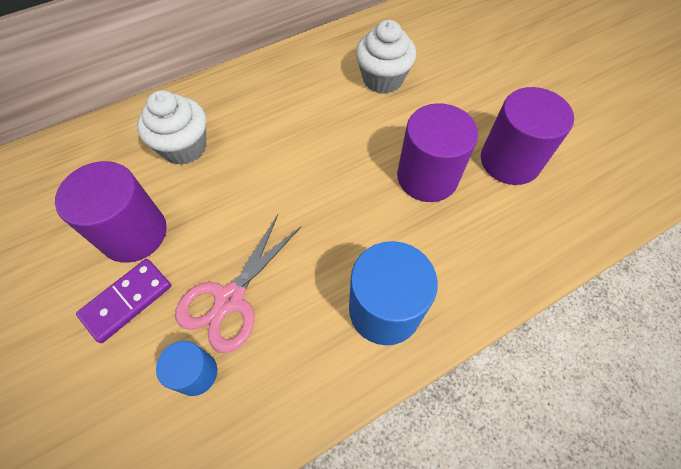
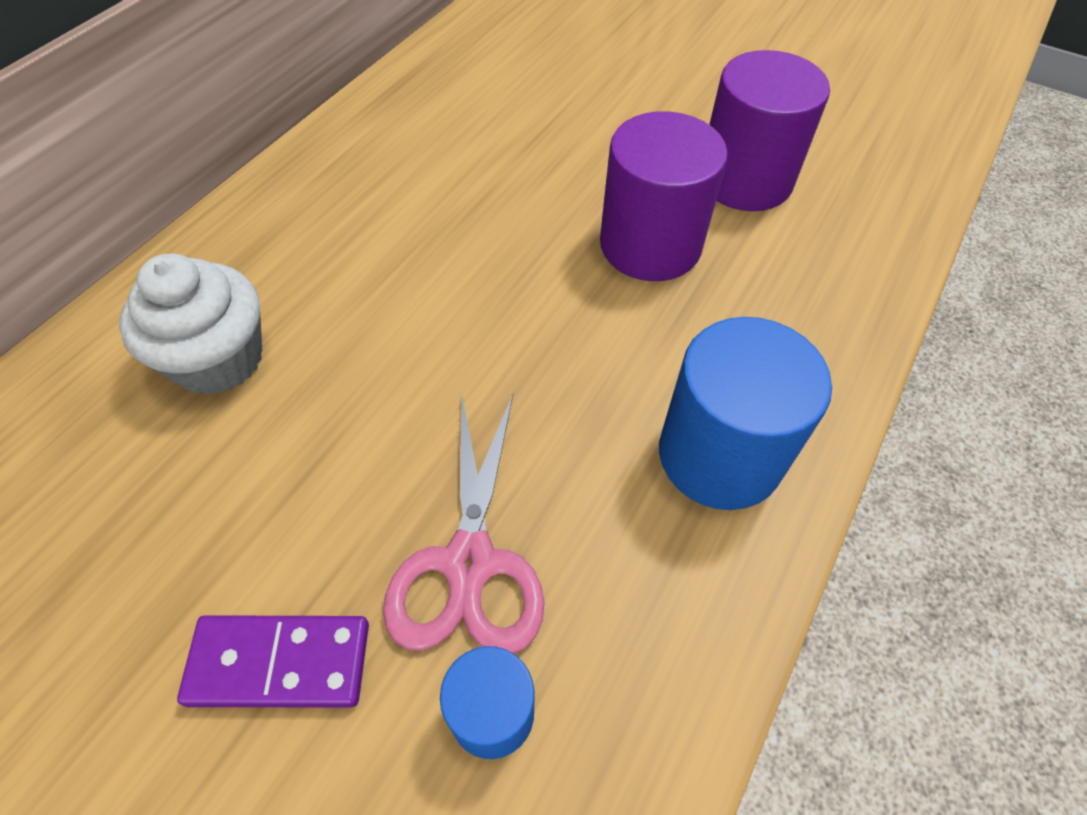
camera: 30 degrees left, 5 degrees down
purple cylinder [55,161,167,263] -> none
purple domino [76,259,172,343] -> purple domino turned 75 degrees clockwise [177,615,369,708]
white cupcake [356,20,416,94] -> none

